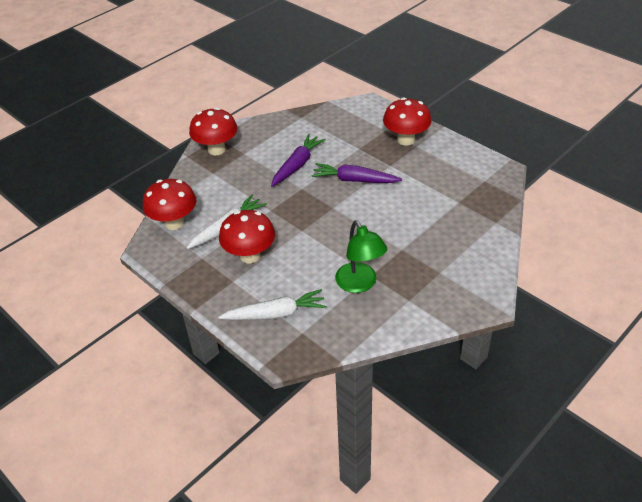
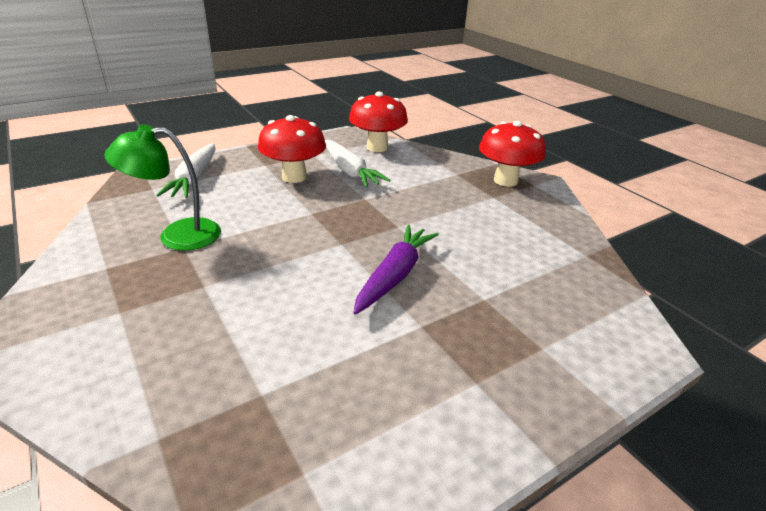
camera: 100 degrees right, 10 degrees down
purple carrot [271,134,326,187] -> none
red mushroom [383,98,431,146] -> none

